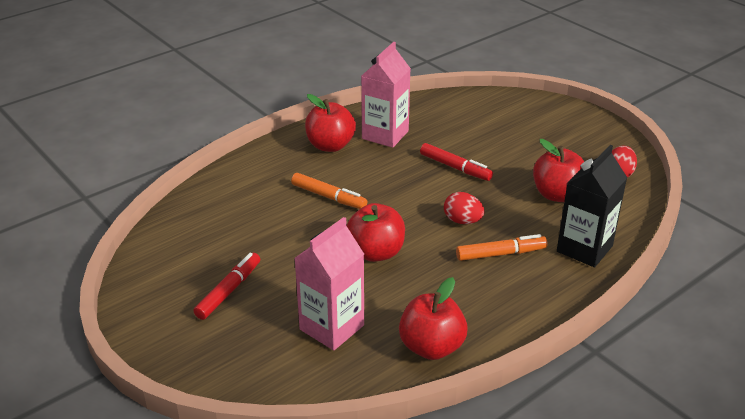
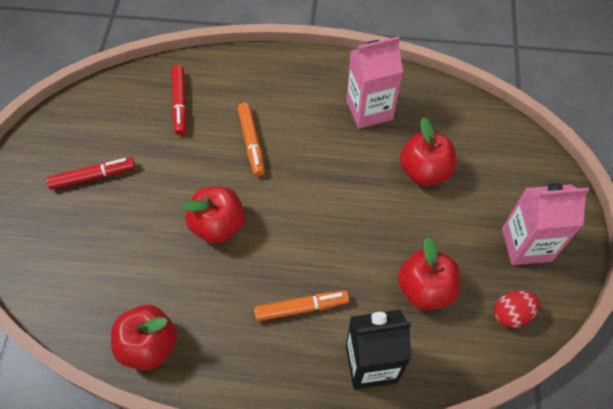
camera: 45 degrees right, 25 degrees up
pink carton [294,217,364,350] -> pink carton moved to [502,183,589,265]
red apple [305,94,356,152] -> red apple moved to [400,117,457,186]
red marker [420,143,493,181] -> red marker moved to [172,65,187,135]
red egg [444,192,484,224] -> none
orange marker [456,234,548,261] -> orange marker turned 45 degrees counterclockwise [254,290,349,321]

